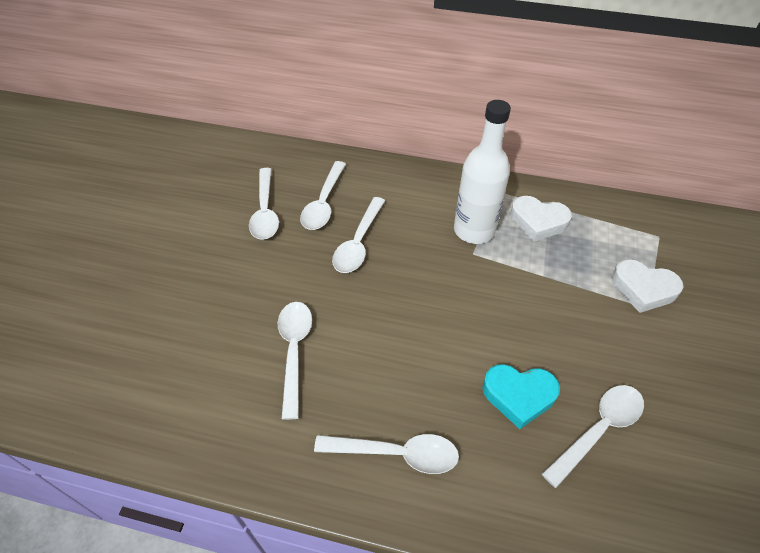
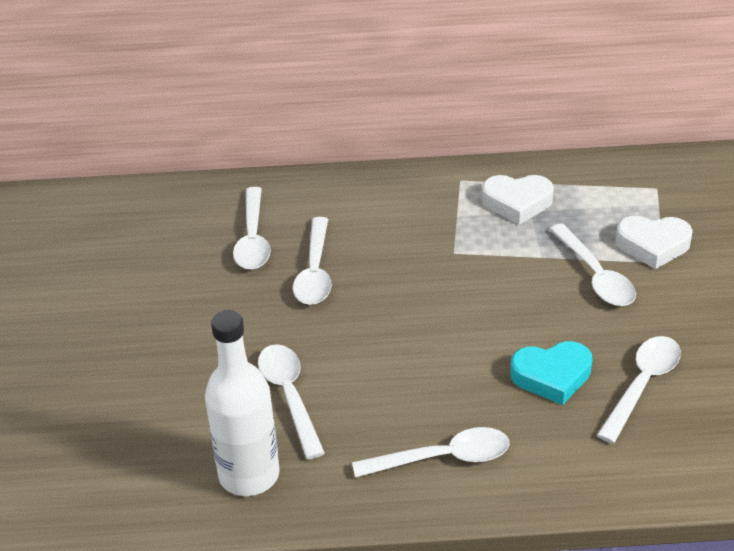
camera: 15 degrees left, 10 degrees down
white spoon [249,168,279,240] -> white spoon moved to [550,223,636,306]
white bottle [454,100,511,244] -> white bottle moved to [205,310,280,496]

